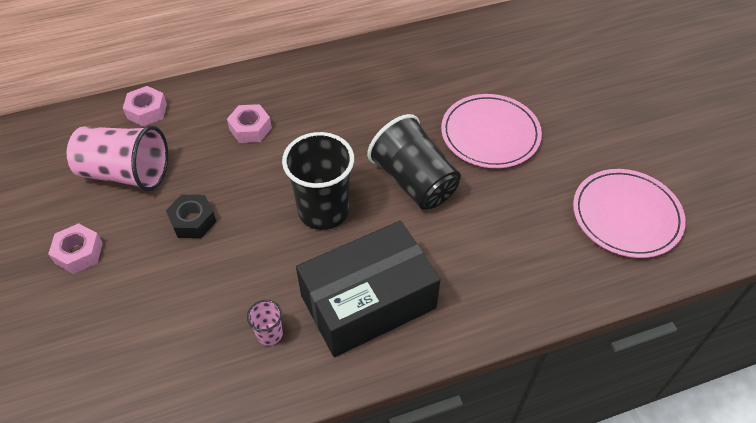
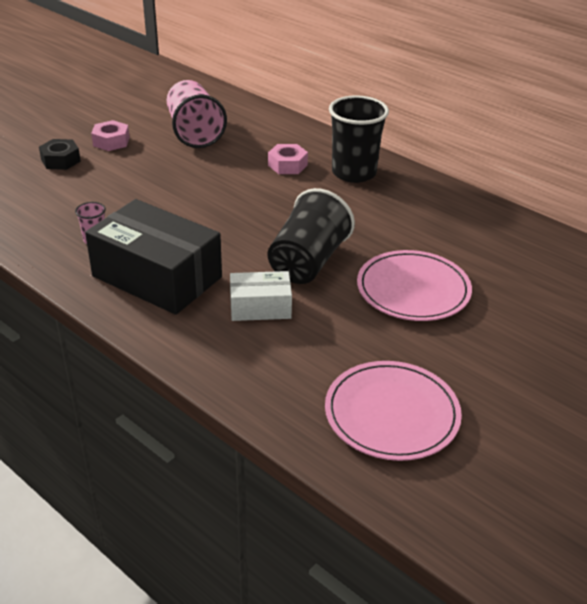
camera: 60 degrees right, 15 degrees down
pink nut [123,86,167,127] -> none
black nut [166,195,216,238] -> black nut moved to [39,139,81,170]
black cup [282,132,354,230] -> black cup moved to [329,95,389,183]
none -> white box [230,271,292,321]

